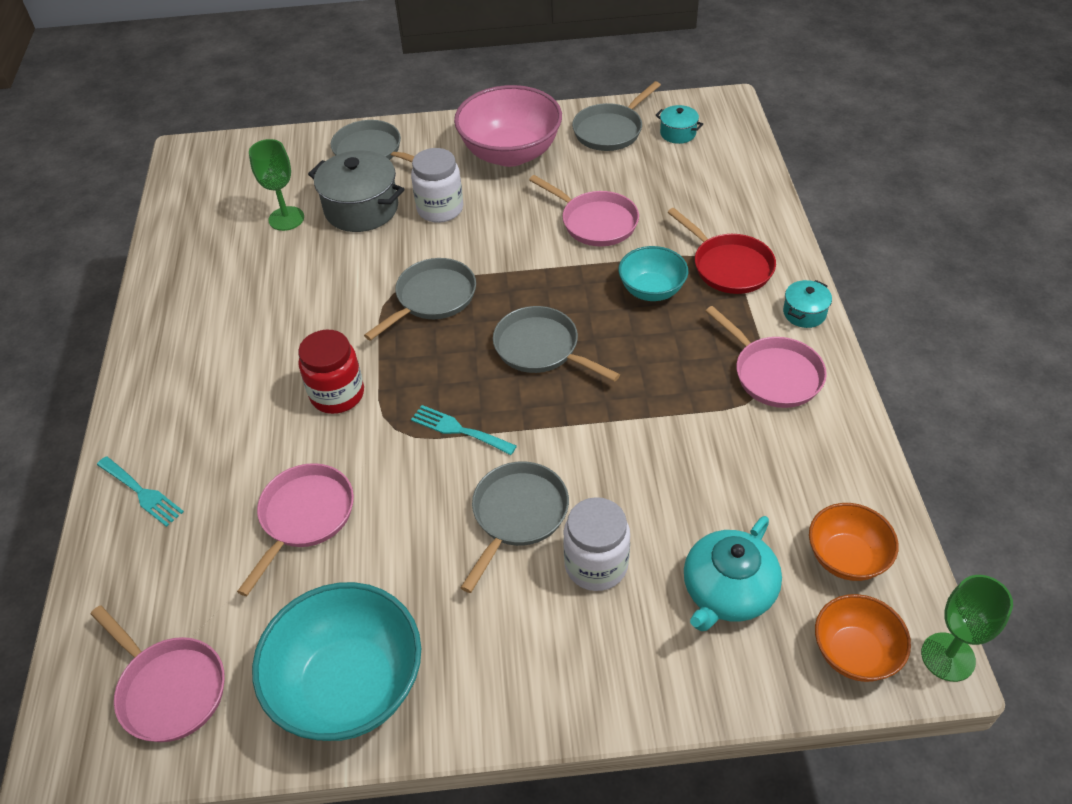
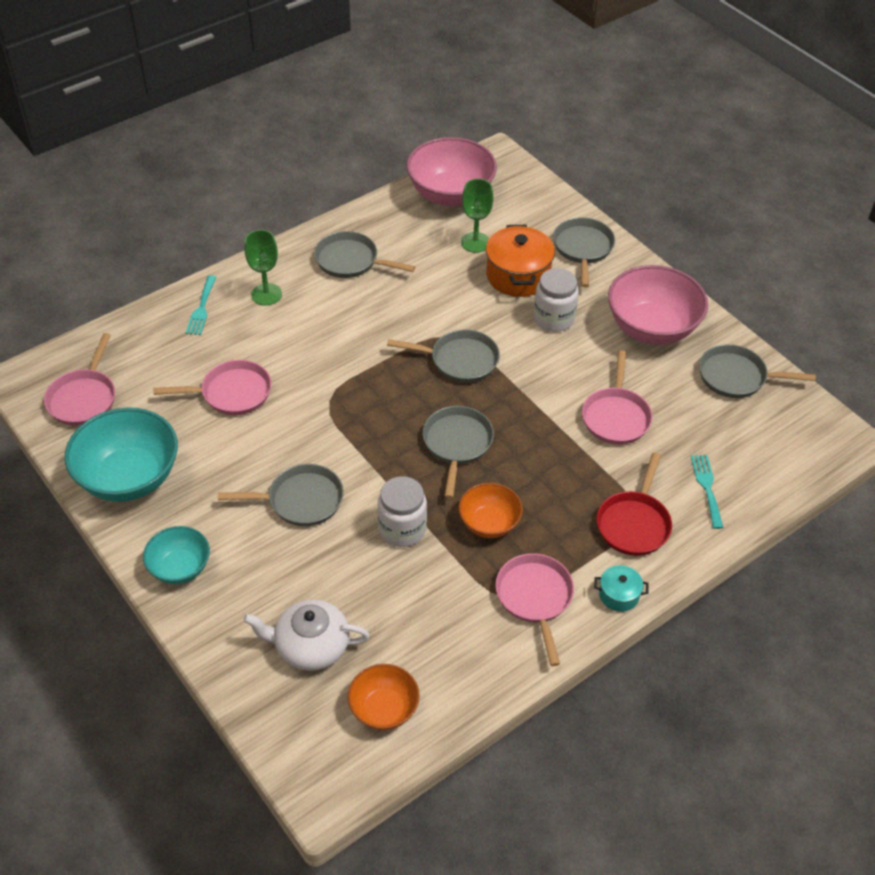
camera: 55 degrees right, 0 degrees up
red jar [298,330,364,414] -> none
grey pot [308,150,404,232] -> orange pot [486,225,555,297]
turquoise fork [411,405,517,455] -> turquoise fork moved to [691,455,724,529]
white jar [563,497,630,591] -> white jar moved to [378,476,427,547]
turquoise bowl [619,246,688,301] -> turquoise bowl moved to [143,526,210,584]
turquoise pot [656,105,703,144] -> none
turquoise teapot [684,516,782,631] -> white teapot [243,599,370,671]
pink pan [706,306,827,408] -> pink pan turned 150 degrees clockwise [495,553,574,666]
orange bowl [815,594,911,682] -> orange bowl moved to [459,483,523,538]
green goblet [921,575,1013,682] -> green goblet moved to [245,230,282,306]
none -> grey pan [314,231,415,278]
none -> pink bowl [406,137,497,206]

